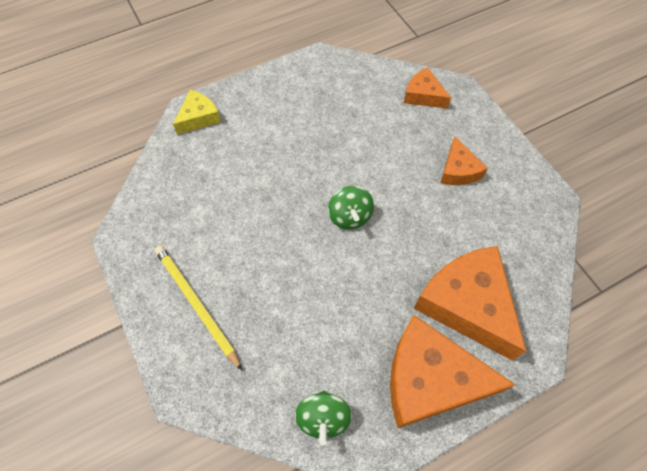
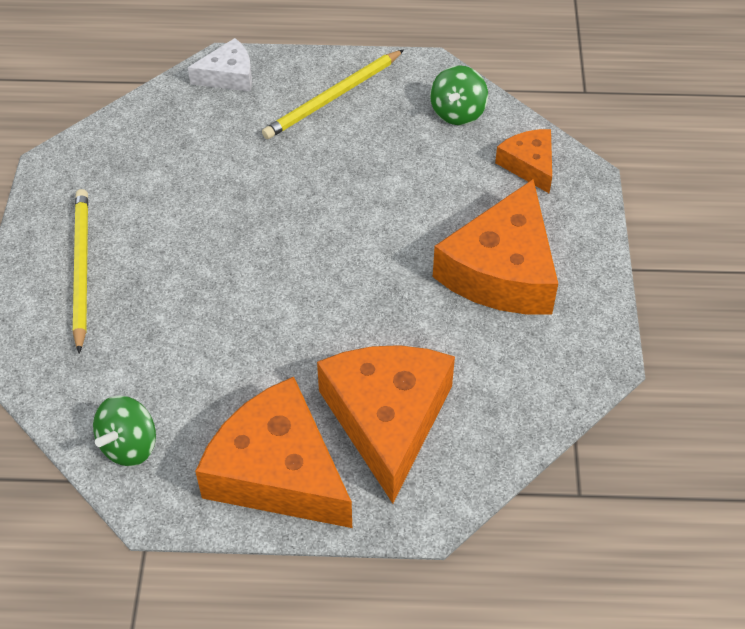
camera: 30 degrees right, 10 degrees down
yellow cheese [173,90,221,135] -> white cheese [188,38,252,92]
green spinning top [328,186,374,230] -> green spinning top moved to [430,65,488,125]
orange cheese [440,137,488,185] -> orange cheese [433,179,558,314], size x1.92
none -> yellow pencil [262,50,404,139]

